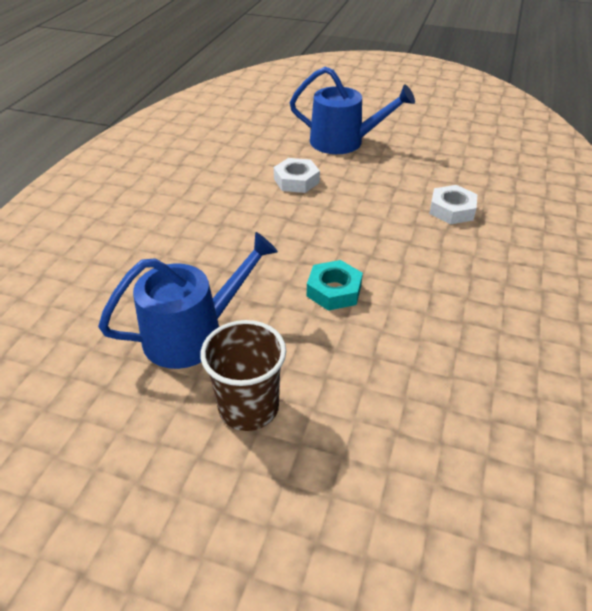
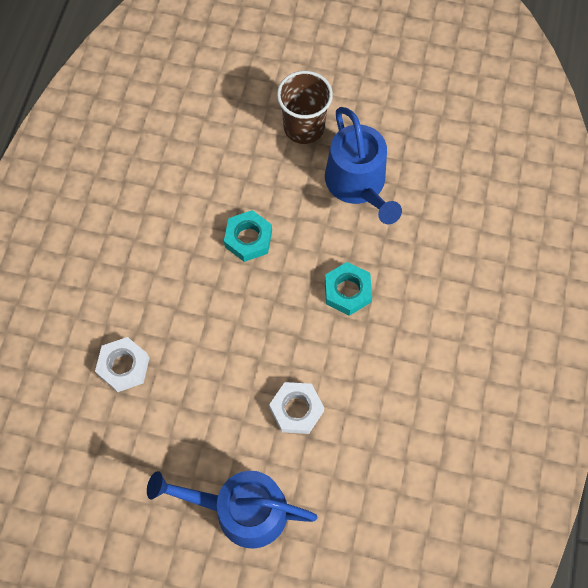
camera: 175 degrees right, 25 degrees up
blue watering can [98,232,278,369] -> blue watering can turned 75 degrees counterclockwise [325,107,402,224]
none -> turquoise nut [325,262,372,316]

